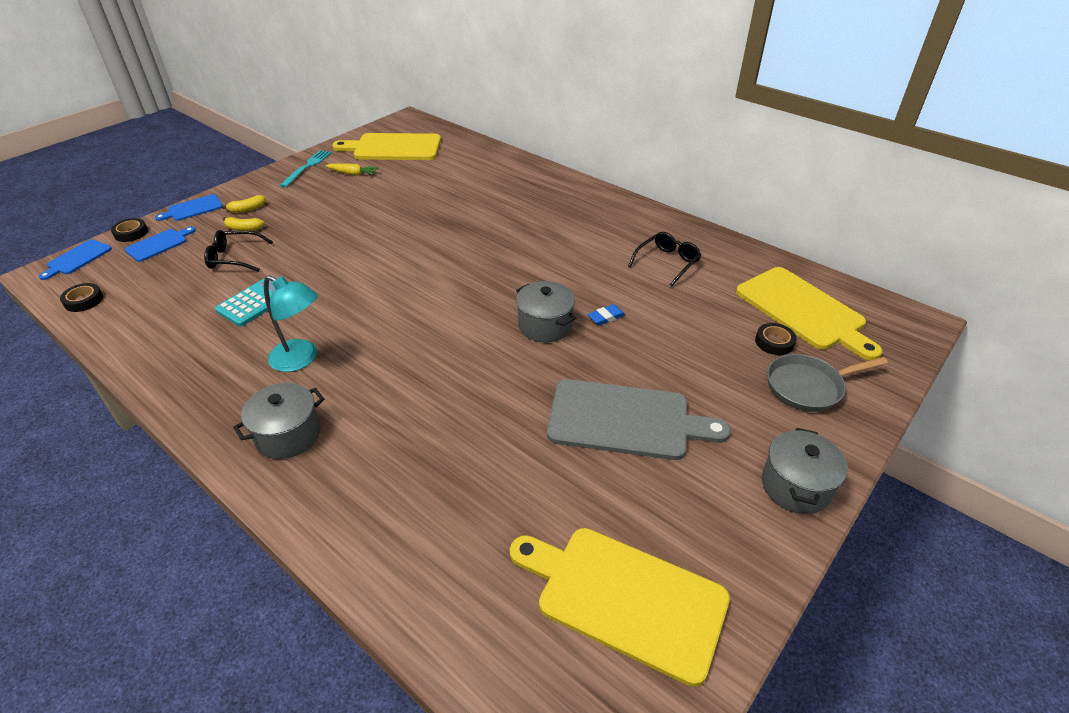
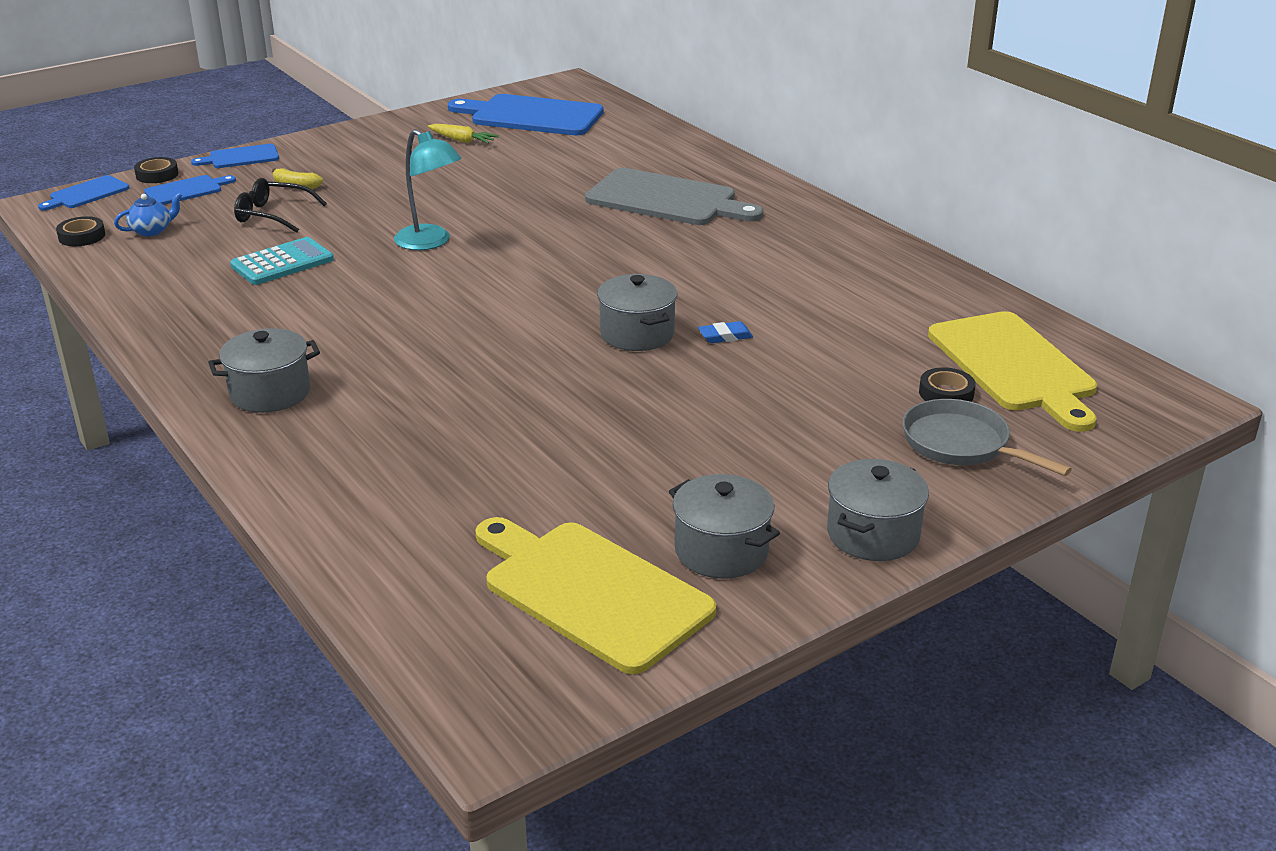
camera: 15 degrees right, 10 degrees down
yellow banana [221,195,266,213] -> none
turquoise lamp [264,275,318,372] -> turquoise lamp moved to [394,129,462,250]
turquoise fork [280,150,331,187] -> none
yellow cutting board [332,133,441,160] -> blue cutting board [448,94,604,135]
grey cutting board [547,379,731,460] -> grey cutting board moved to [585,168,763,225]
black glasses [628,232,701,287] -> none
grey pan [767,354,888,412] -> grey pan turned 45 degrees clockwise [902,399,1072,476]
none -> blue teapot [114,192,182,236]
none -> grey pot [669,474,780,579]

